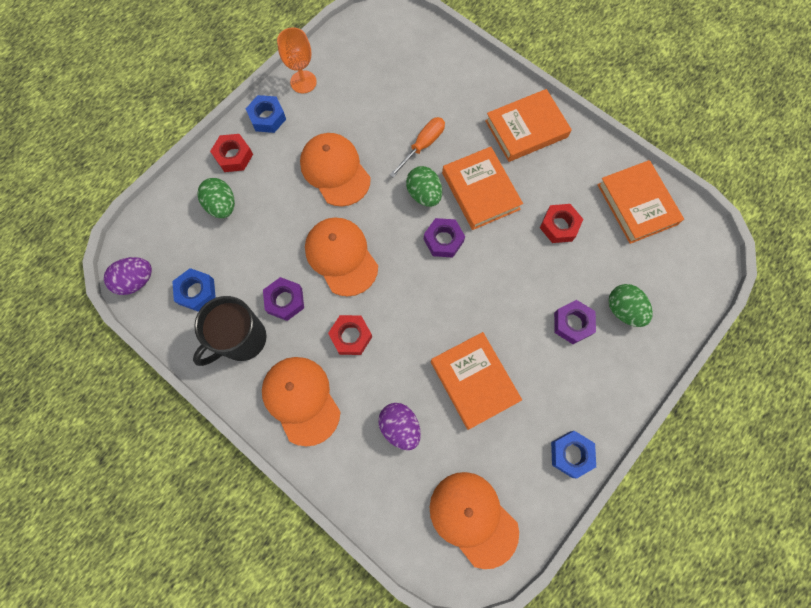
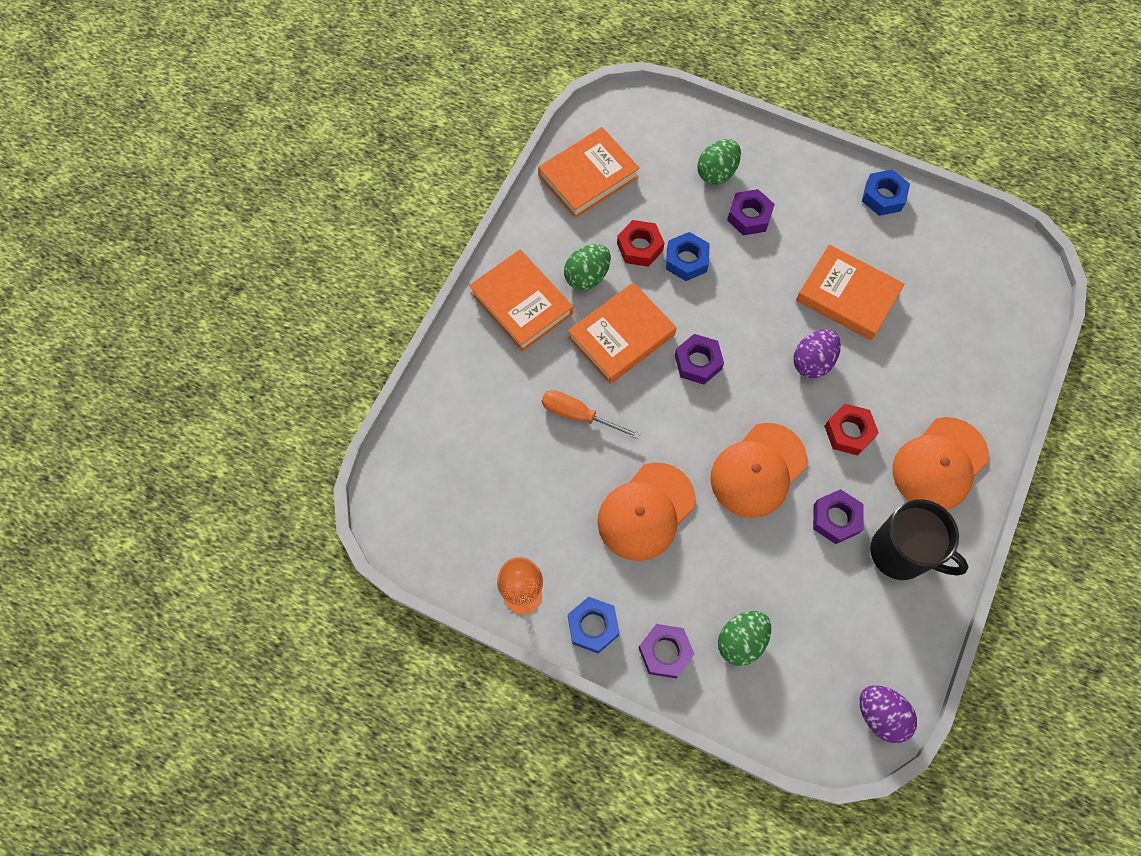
camera: 105 degrees left, 5 degrees down
blue nut [172,268,216,312] -> blue nut moved to [666,232,710,281]
red nut [210,134,253,172] -> purple nut [639,624,694,678]
purple egg [378,403,421,450] -> purple egg moved to [793,329,841,378]
green egg [406,166,442,207] -> green egg moved to [564,244,611,290]
orange cap [430,472,519,569] -> none
orange book [431,332,522,430] -> orange book turned 75 degrees clockwise [796,245,905,341]

